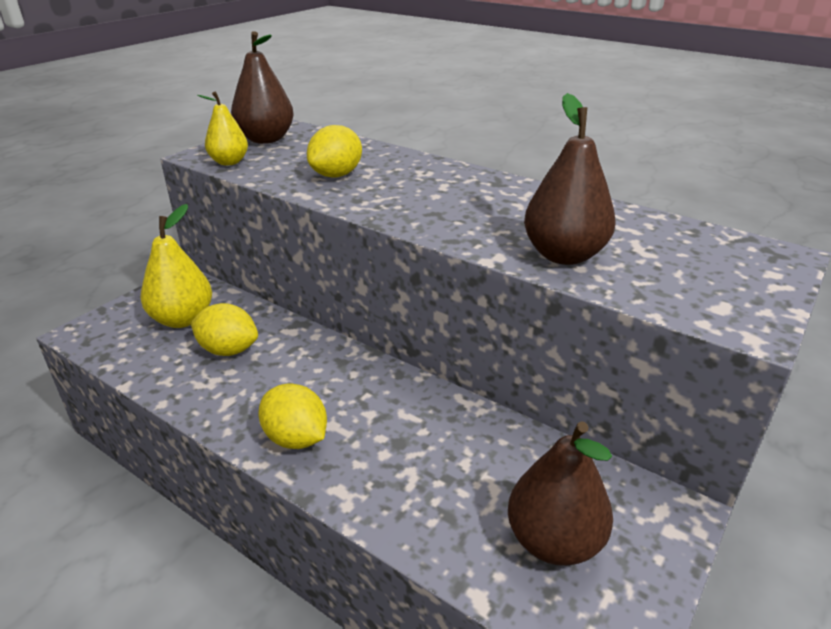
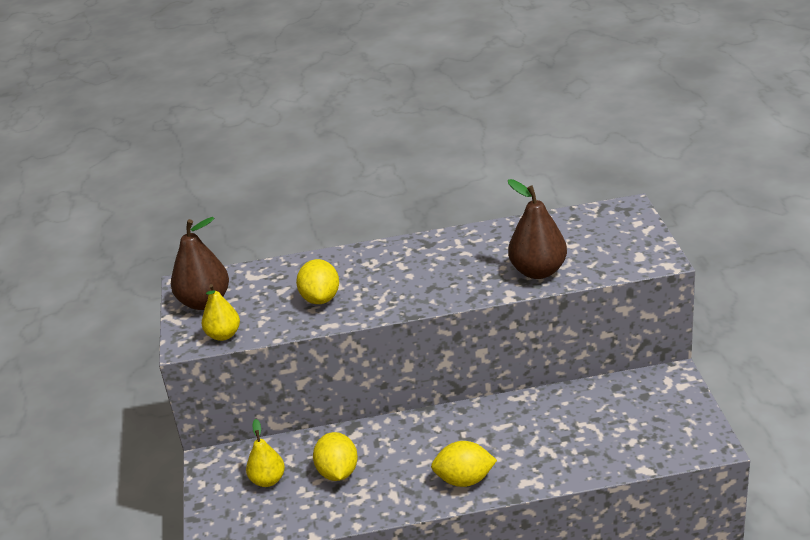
camera: 40 degrees left, 0 degrees up
yellow pear [140,204,212,328] -> yellow pear [246,419,285,487], size x0.63
yellow lemon [190,303,258,356] -> yellow lemon turned 75 degrees counterclockwise [313,432,358,481]
brown pear [508,422,613,566] -> none

